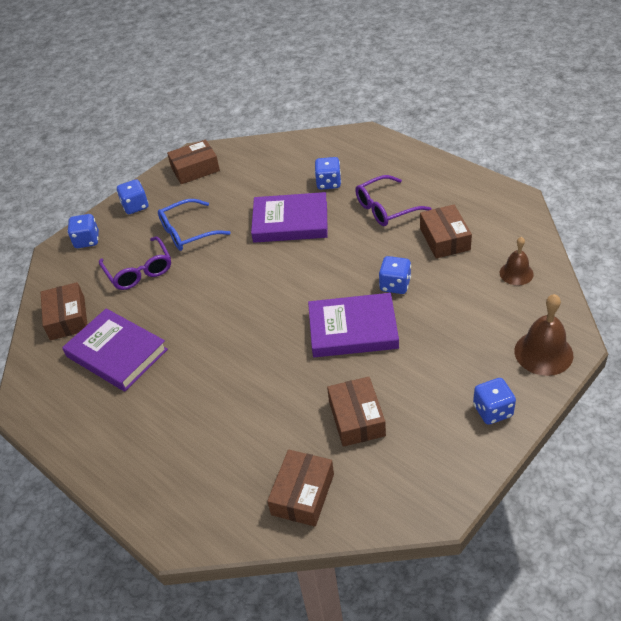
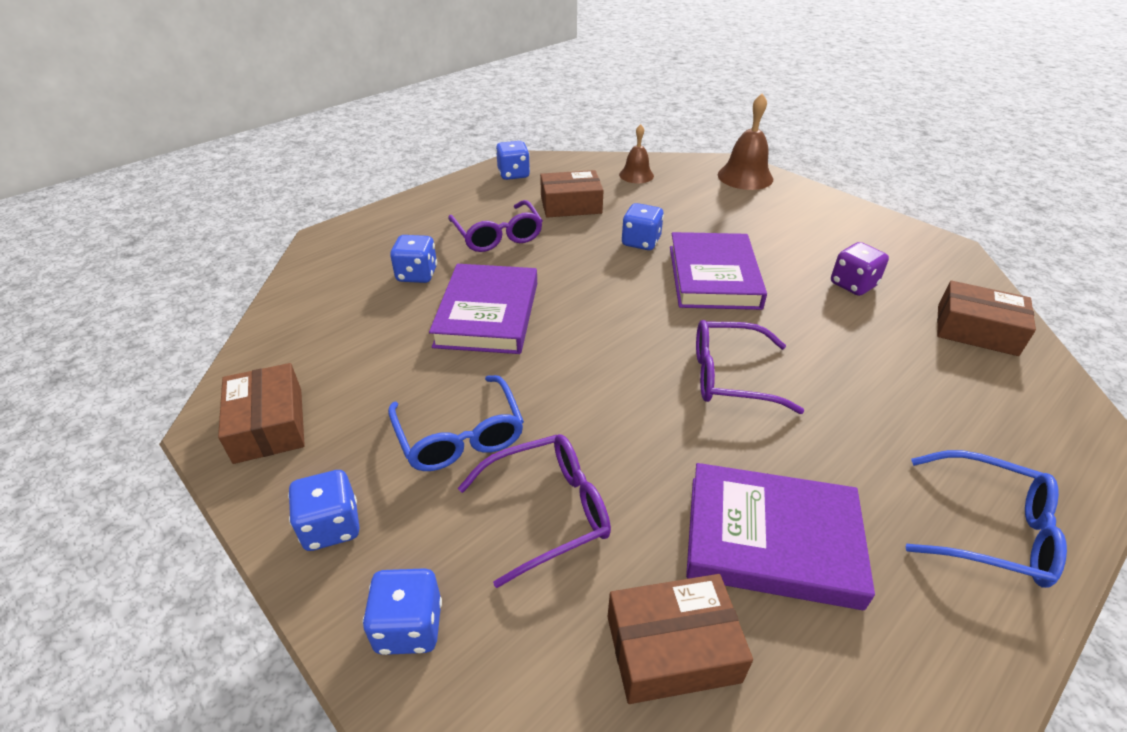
camera: 90 degrees left, 5 degrees down
purple book [62,308,168,392] -> purple book turned 60 degrees clockwise [686,463,875,610]
brown box [327,377,386,447] -> purple dice [831,242,889,296]
blue dice [473,378,516,425] -> blue dice moved to [496,141,530,180]
none -> purple glasses [696,320,804,414]
none -> blue glasses [906,450,1067,588]

